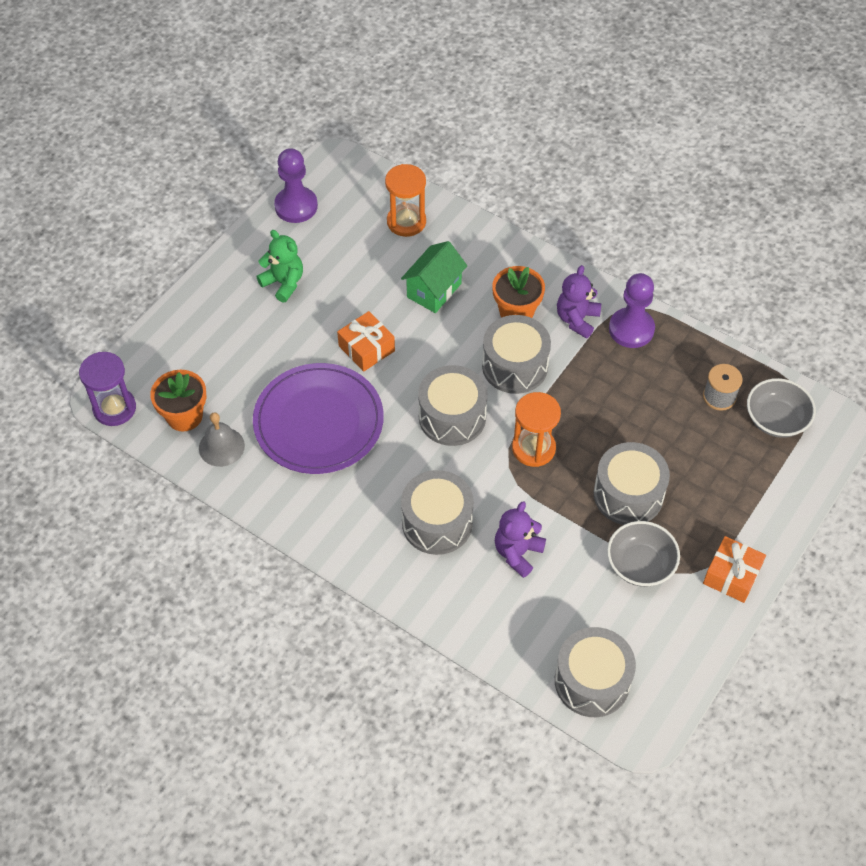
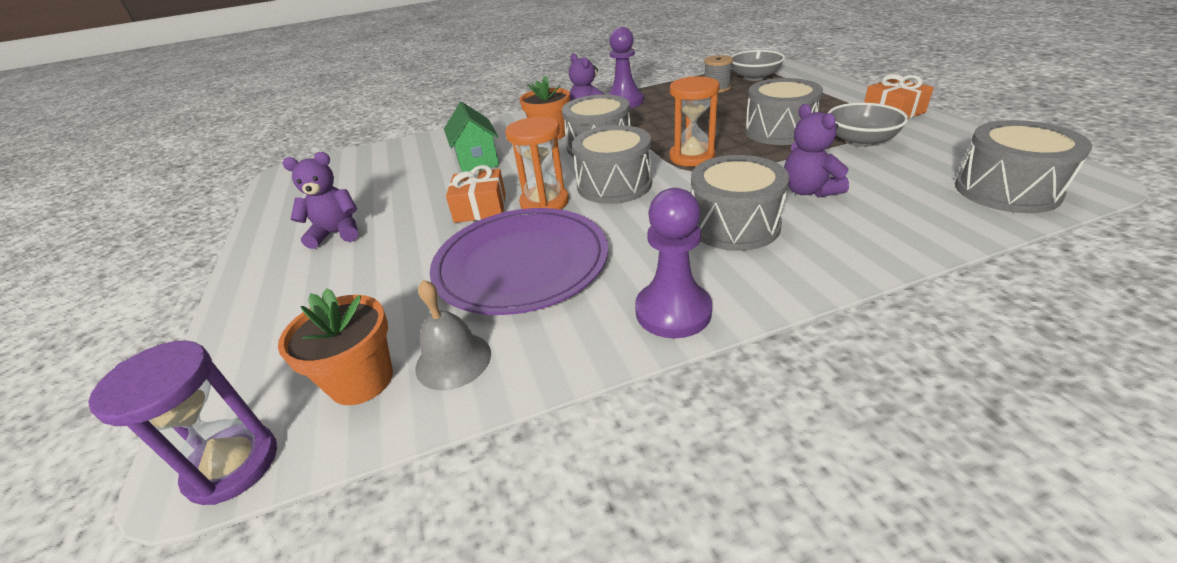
camera: 50 degrees left, 20 degrees down
green teddy bear [257,230,303,303] -> purple teddy bear [283,152,358,249]
purple pawn [274,148,318,223] -> purple pawn moved to [635,188,712,338]
orange hourglass [385,164,426,237] -> orange hourglass moved to [505,117,569,210]

